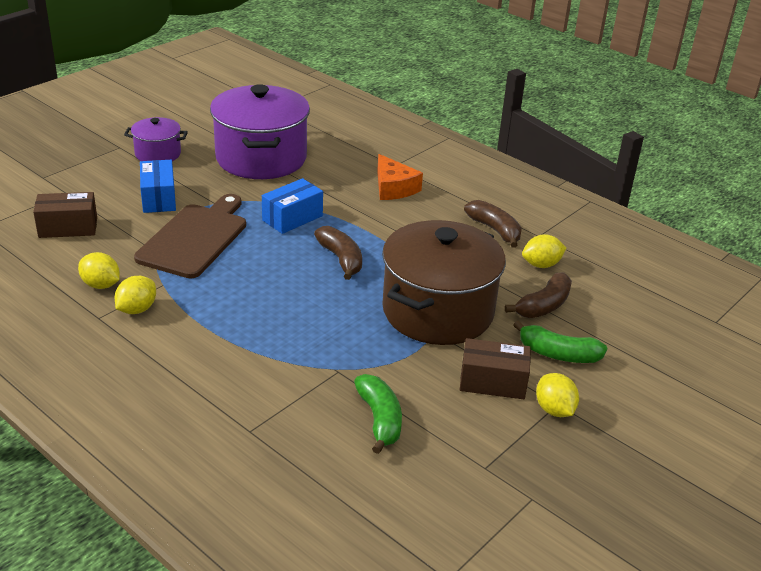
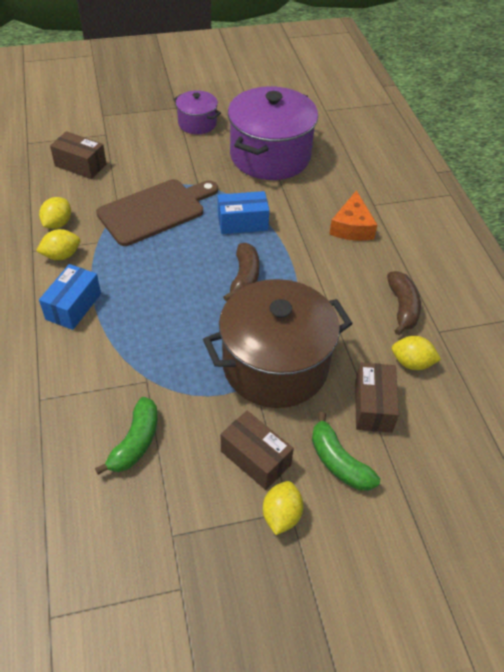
camera: 35 degrees right, 15 degrees up
yellow lemon [78,252,120,289] -> yellow lemon turned 45 degrees clockwise [39,197,71,229]
blue box [140,160,176,213] -> blue box moved to [39,264,101,330]
brown banana [505,272,572,318] -> brown box [355,362,399,433]

